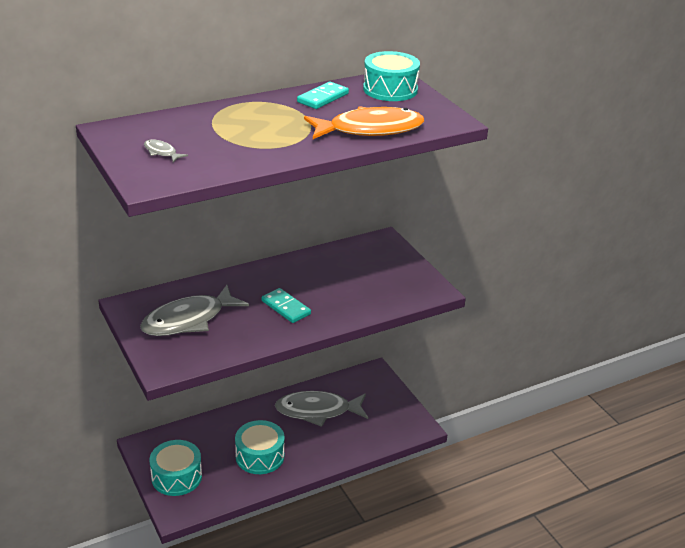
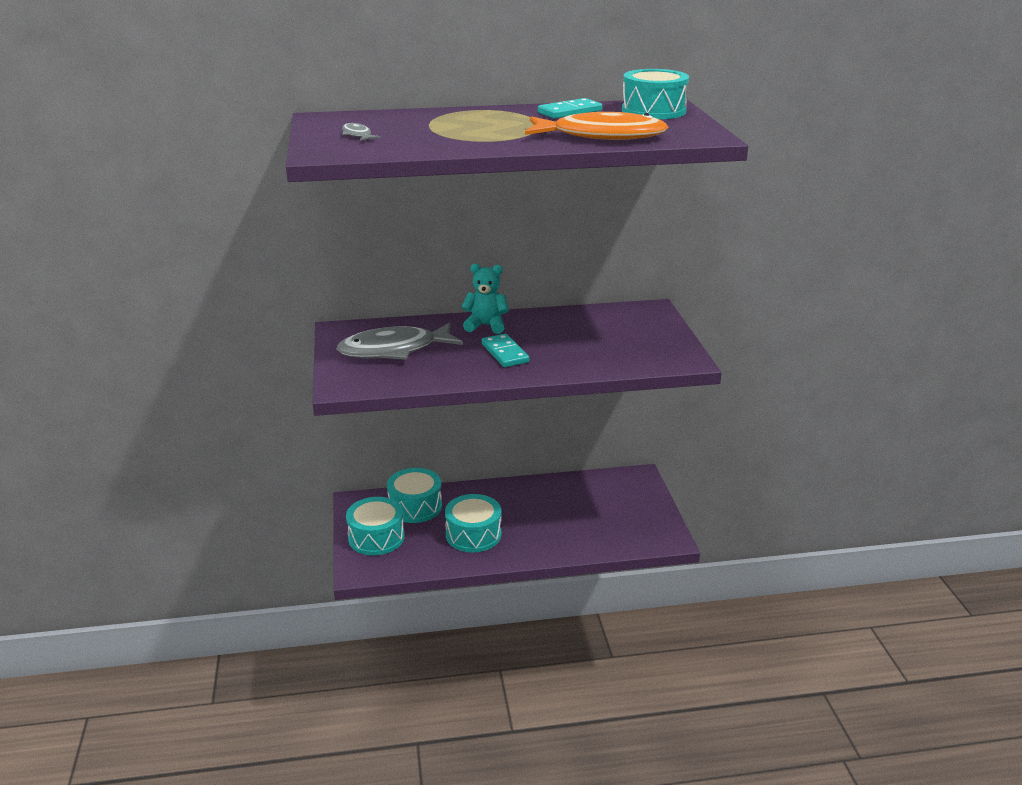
camera: 20 degrees right, 5 degrees down
grey fish [275,391,368,427] -> none
none -> turquoise drum [387,468,442,523]
none -> turquoise teddy bear [461,264,509,334]

